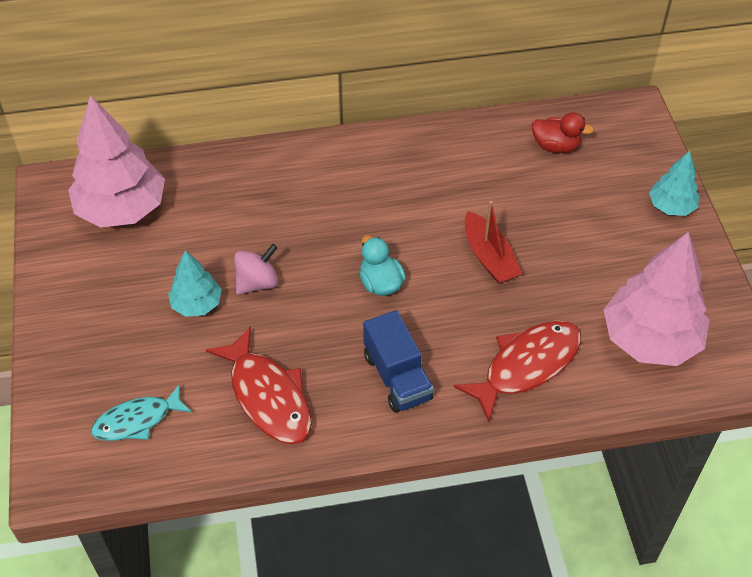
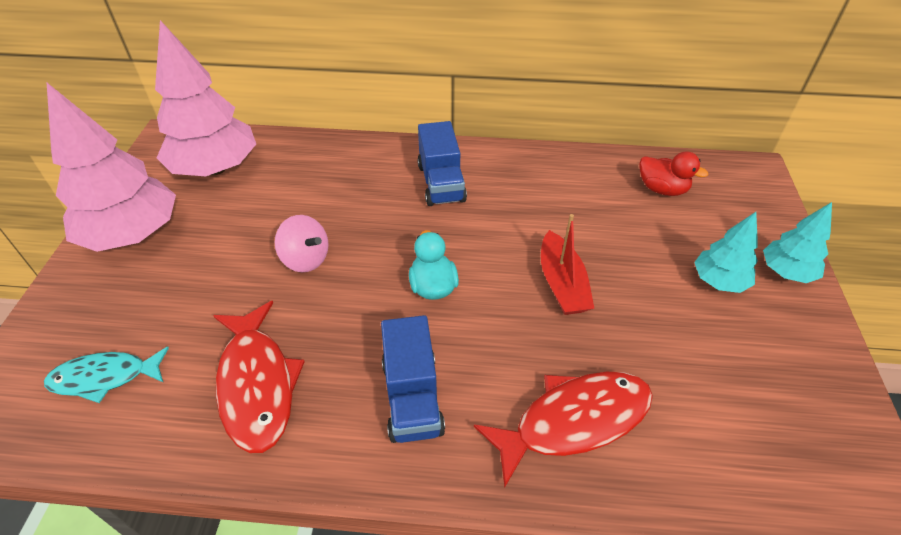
camera: 15 degrees right, 5 degrees down
turquoise tree [168,250,222,317] -> turquoise tree moved to [694,212,758,293]
pink spinning top [234,244,278,295] -> pink spinning top turned 60 degrees clockwise [275,215,329,272]
pink tree [603,232,709,366] -> pink tree moved to [46,82,176,252]
none -> blue truck [417,121,467,206]

